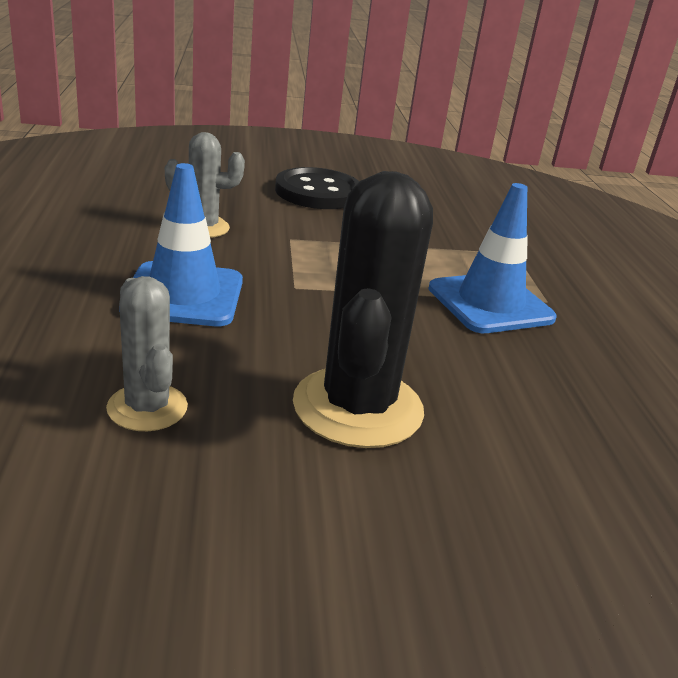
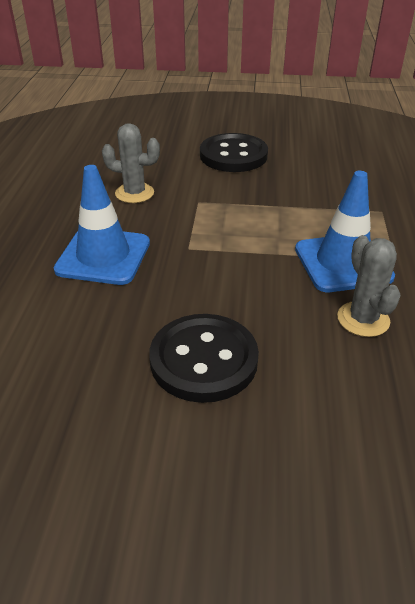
camera: 15 degrees right, 10 degrees up
grey cactus [106,276,188,431] -> grey cactus moved to [337,235,401,337]
black cactus [293,171,433,448] -> black button [149,314,259,403]

